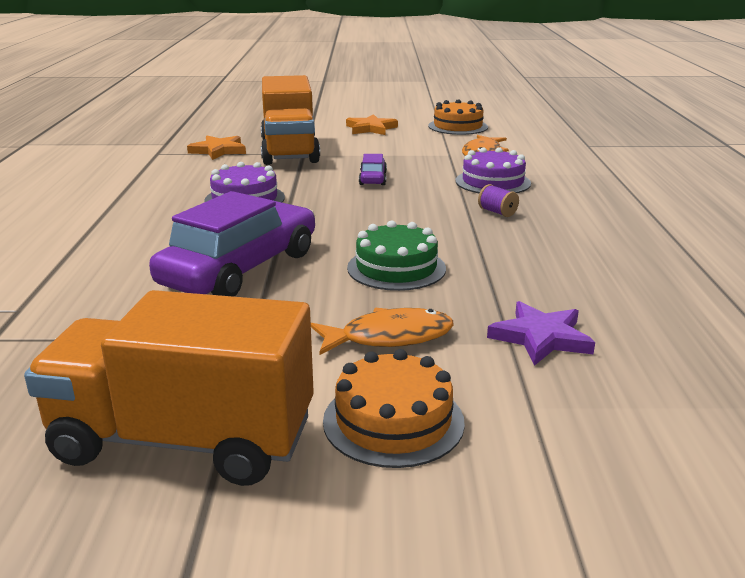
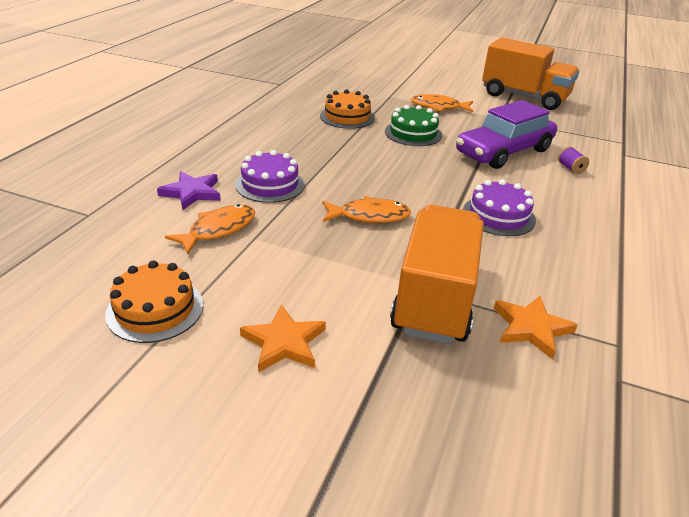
camera: 160 degrees left, 10 degrees up
orange cake [323,349,465,468] -> orange cake moved to [320,90,375,129]
purple car [359,154,387,185] -> orange fish [322,196,411,223]
purple spool [478,184,519,217] -> purple spool moved to [558,146,589,174]
purple star [487,301,595,366] -> purple star moved to [157,172,221,210]

